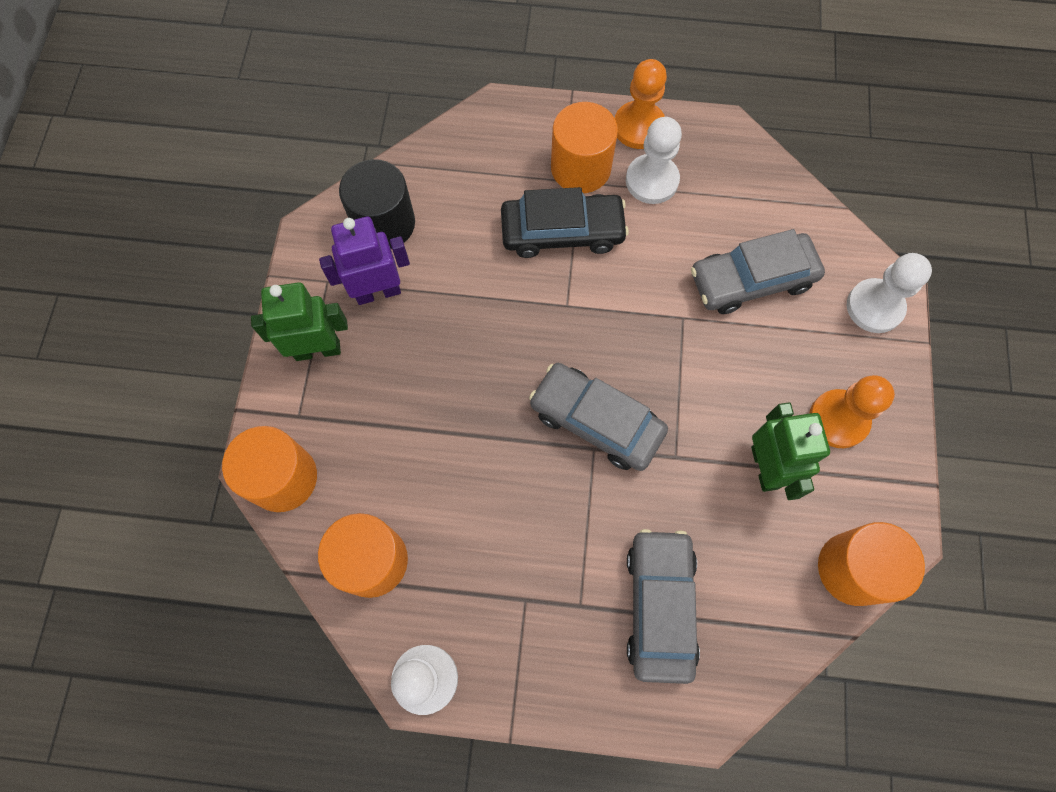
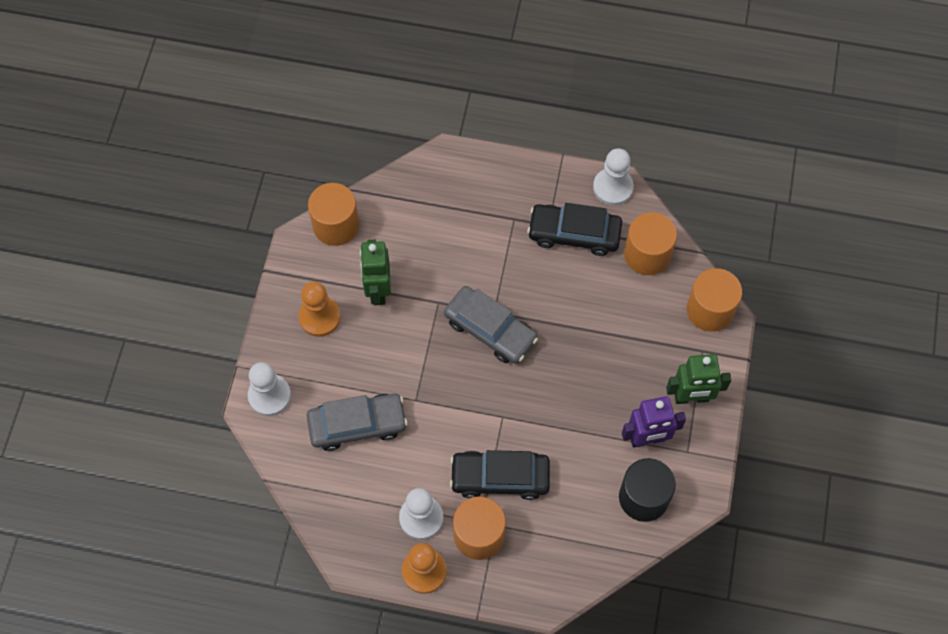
camera: 175 degrees left, 5 degrees down
grey car [627,529,700,684] -> none
none -> black car [527,203,622,256]

